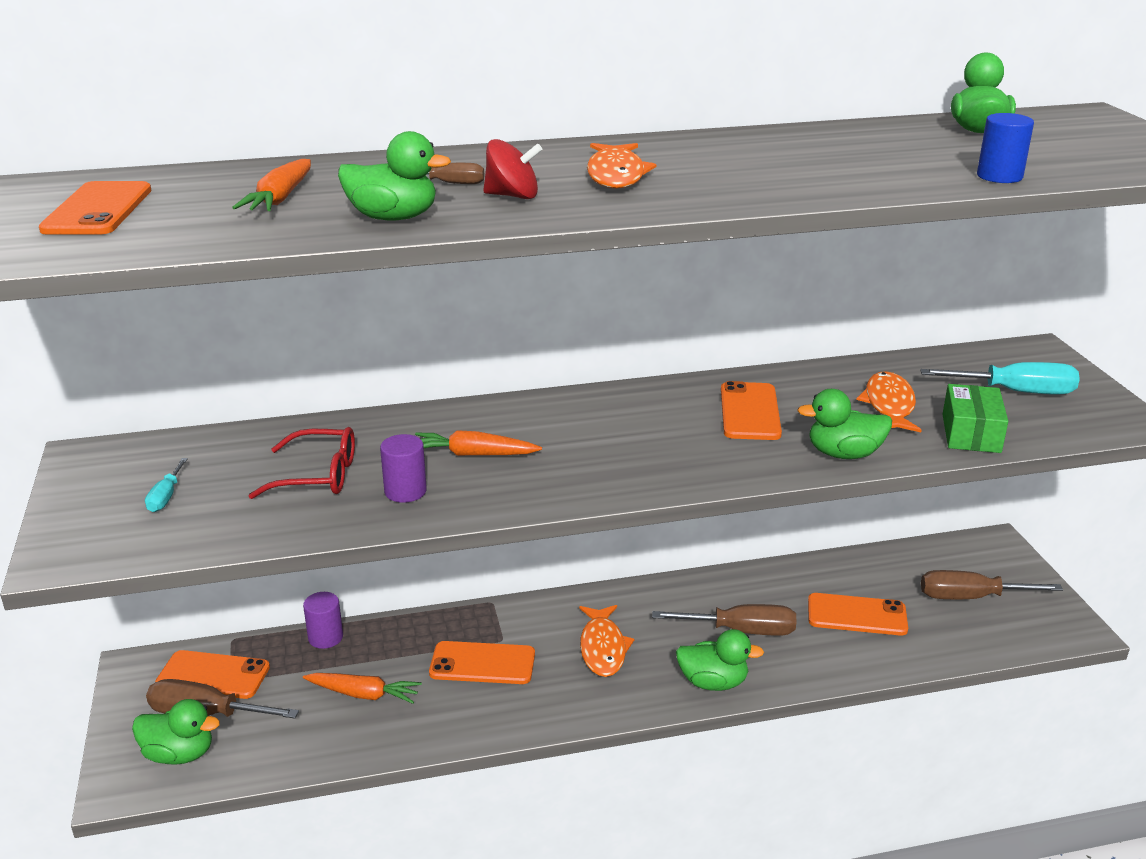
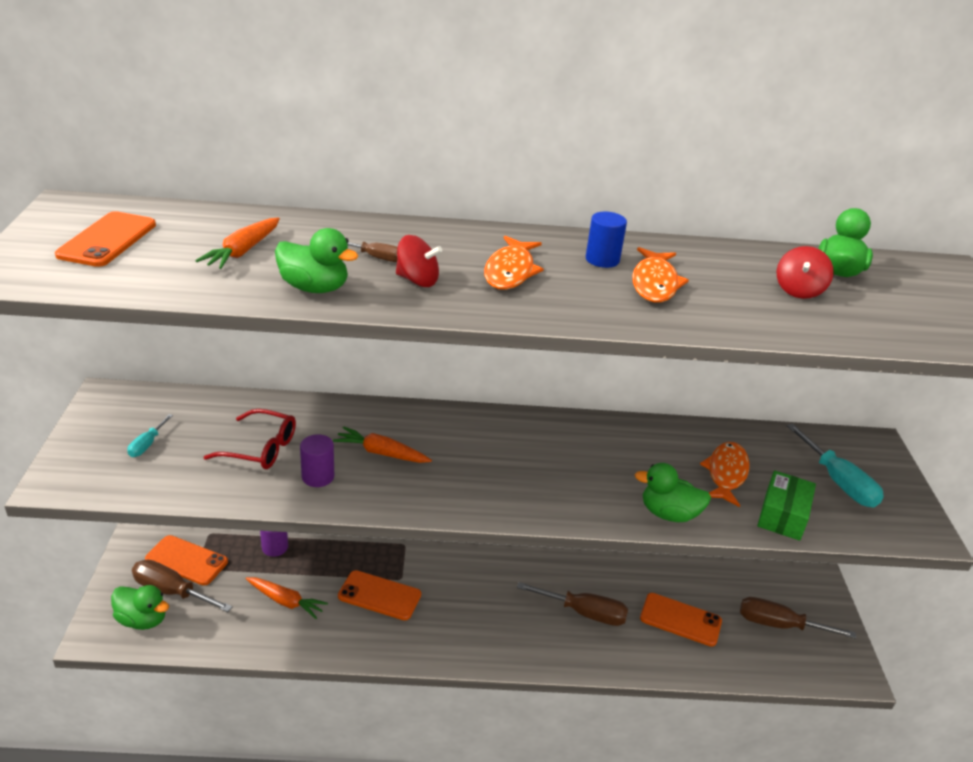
camera: 10 degrees right, 5 degrees up
orange fish [579,605,634,677] -> orange fish moved to [632,247,689,303]
green duck [676,629,764,691] -> none
orange phone [721,381,782,440] -> none
turquoise screwdriver [920,362,1080,395] -> turquoise screwdriver turned 45 degrees clockwise [787,424,884,508]
blue cylinder [977,113,1034,183] -> blue cylinder moved to [586,212,627,268]
none -> red spinning top [777,246,834,299]

